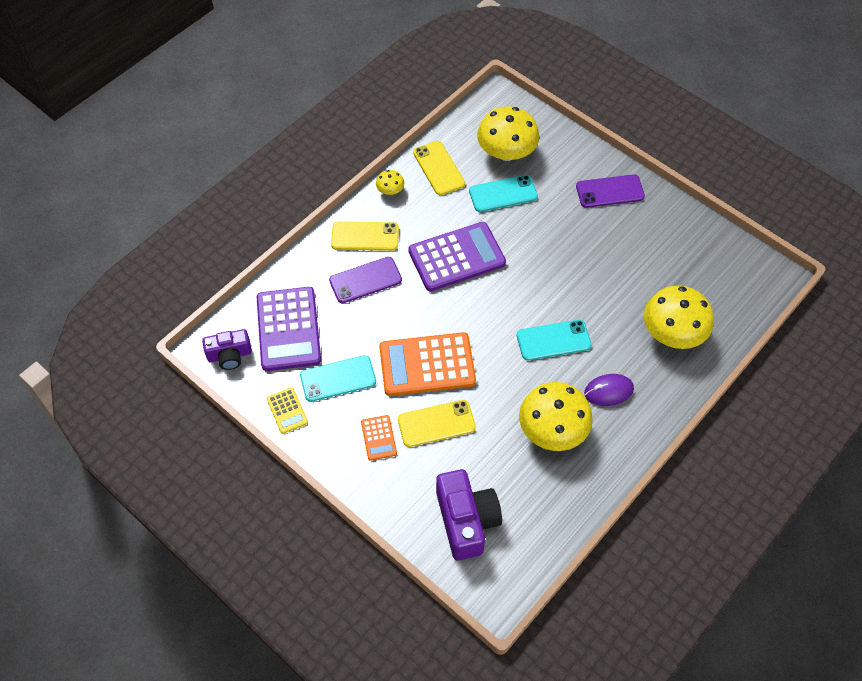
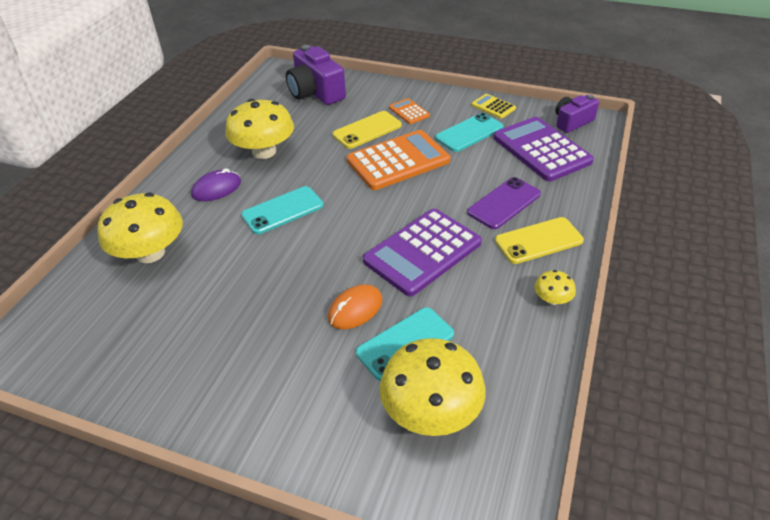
camera: 160 degrees right, 15 degrees down
yellow phone [413,141,465,195] -> none
purple phone [576,174,645,208] -> none
none -> orange mouse [328,284,383,330]

